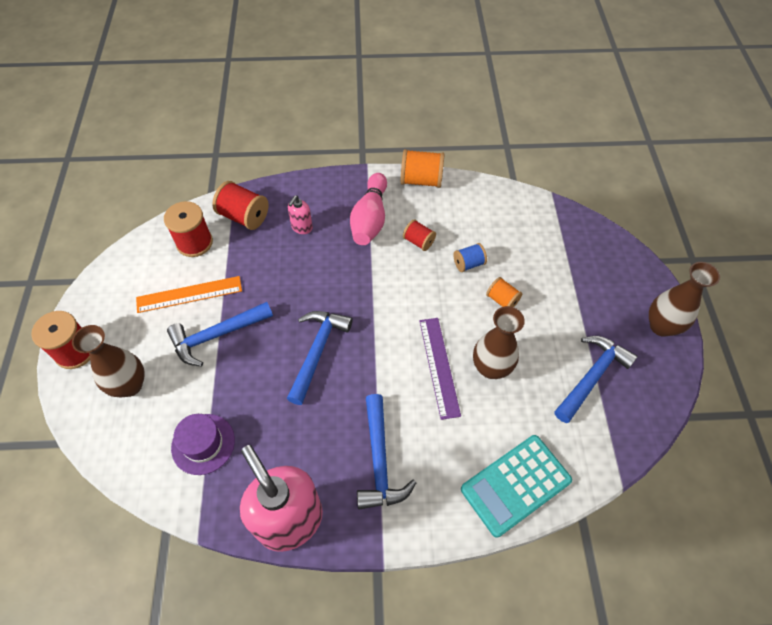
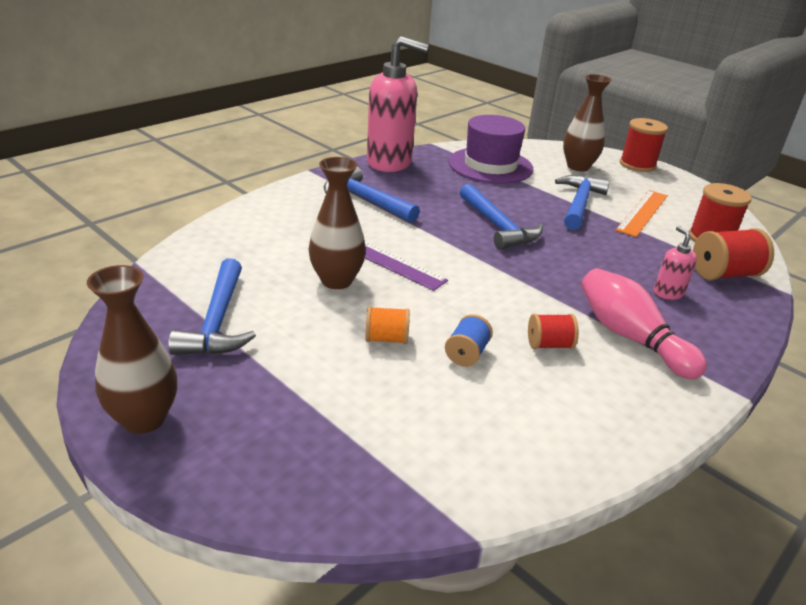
camera: 135 degrees right, 25 degrees down
purple hat [171,414,235,475] -> purple hat [449,115,533,184], size x1.58
orange spool [401,149,444,188] -> none
turquoise calculator [461,435,572,537] -> none

